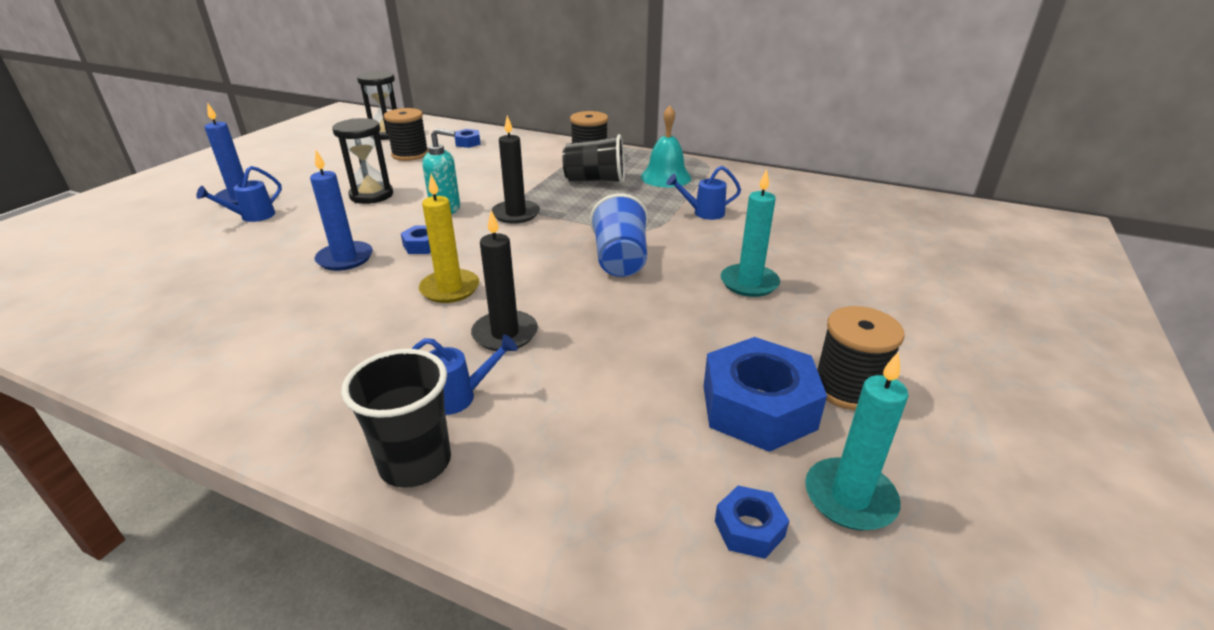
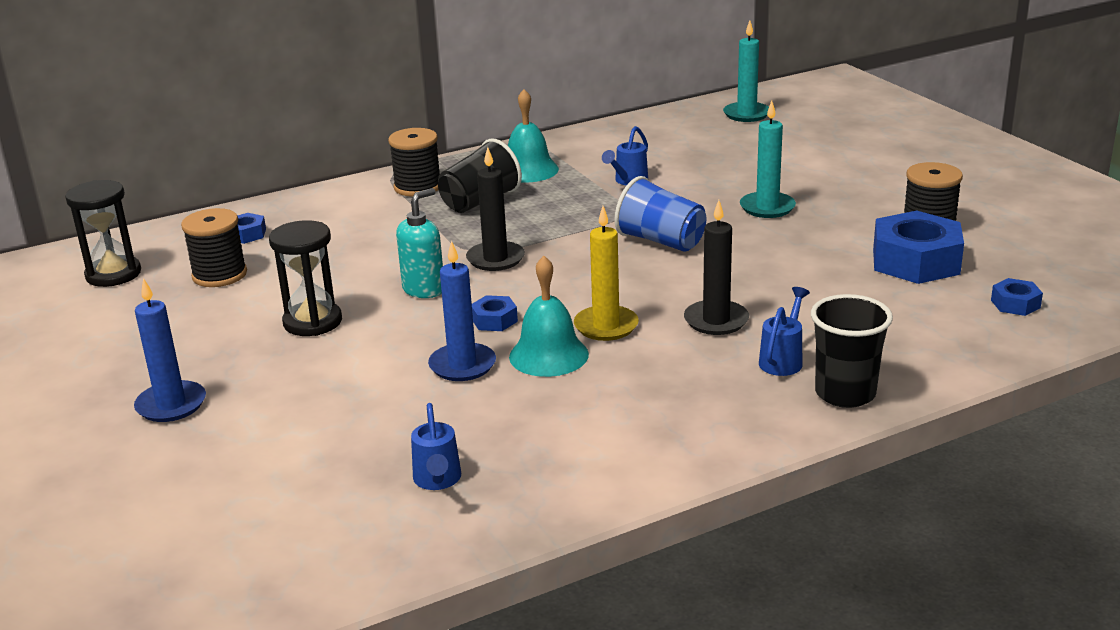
camera: 50 degrees left, 5 degrees down
blue watering can [196,166,282,222] -> blue watering can moved to [411,403,461,490]
turquoise candle [805,351,908,531] -> turquoise candle moved to [723,20,769,122]
none -> turquoise bell [509,256,589,377]

